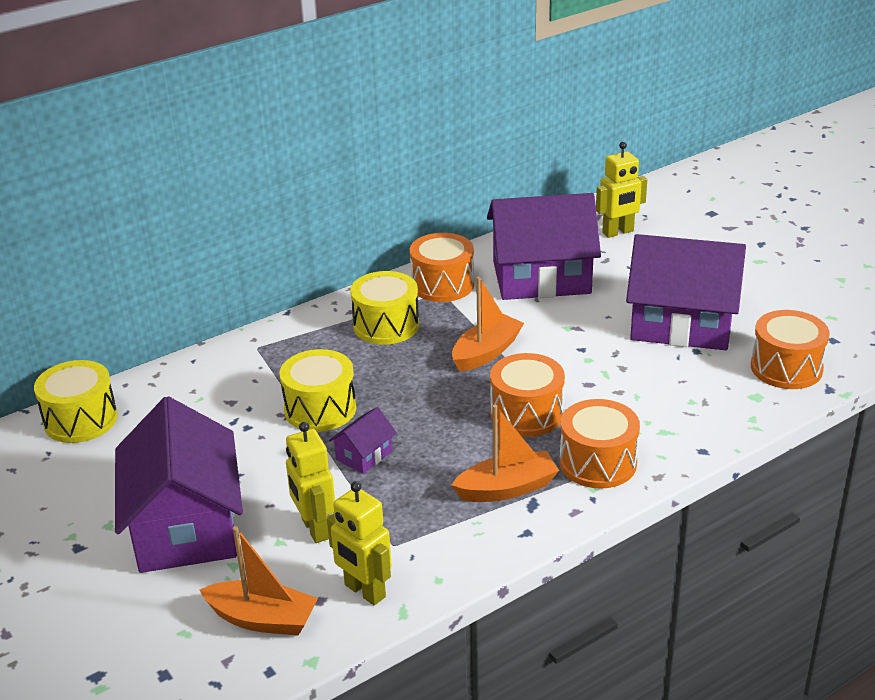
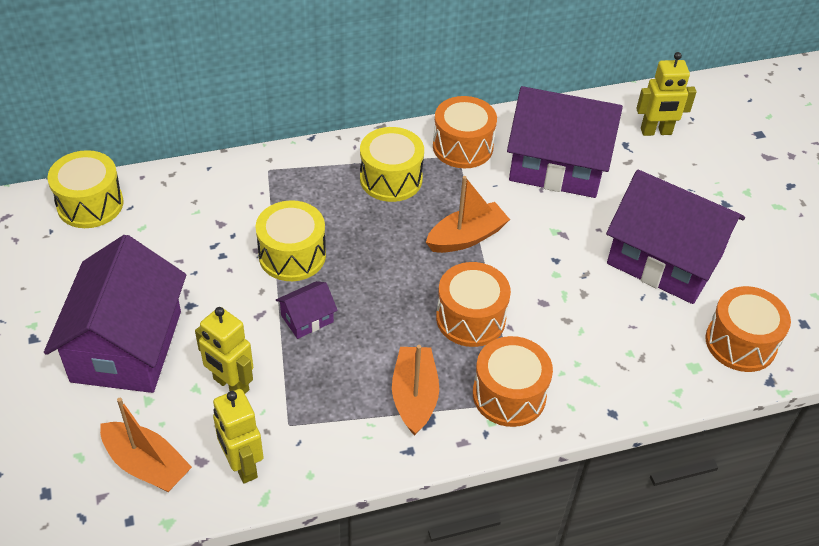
camera: 15 degrees right, 15 degrees up
yellow robot [286,422,335,543] -> yellow robot turned 45 degrees counterclockwise [195,307,253,394]
orange boat [451,405,559,502] -> orange boat turned 90 degrees counterclockwise [392,345,439,436]

